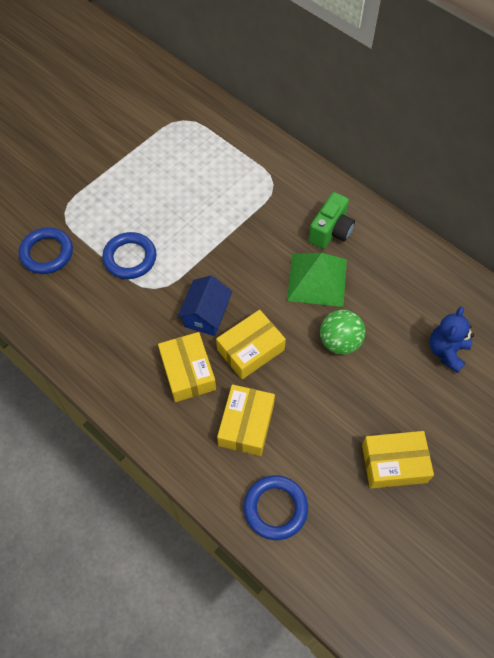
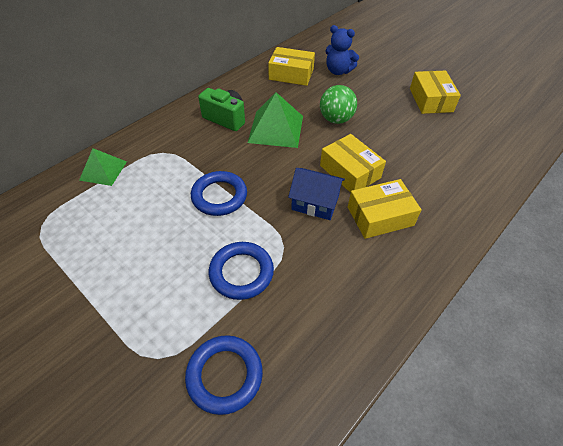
camera: 90 degrees left, 10 degrees down
yellow box [217,384,275,456] -> yellow box moved to [268,47,315,86]
blue ring [244,475,308,540] -> blue ring moved to [191,171,247,216]
none -> green pyramid [79,148,127,186]

